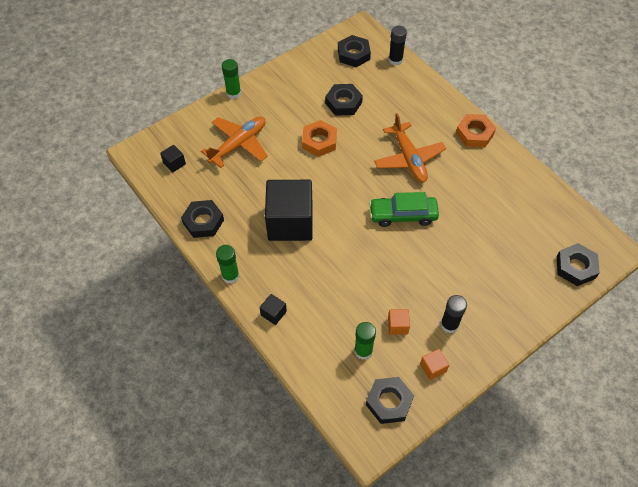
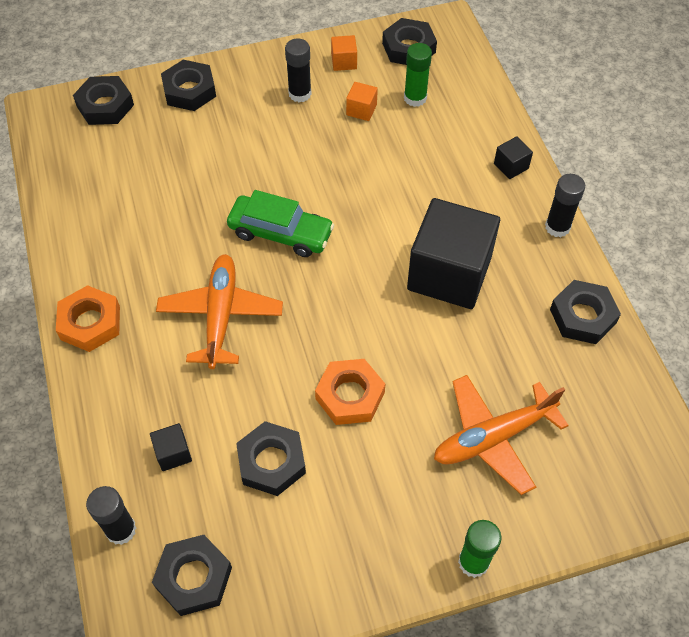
camera: 160 degrees left, 0 degrees up
black cube [160,145,186,173] -> black cube moved to [150,423,192,471]
green glue stick [216,245,240,284] -> black glue stick [545,174,585,237]
none -> black nut [161,60,216,111]

